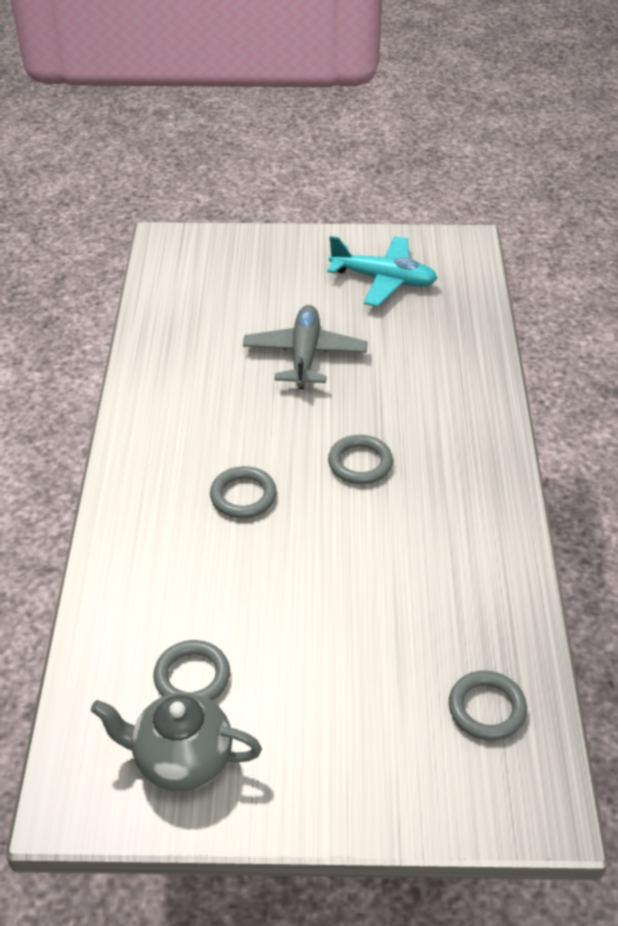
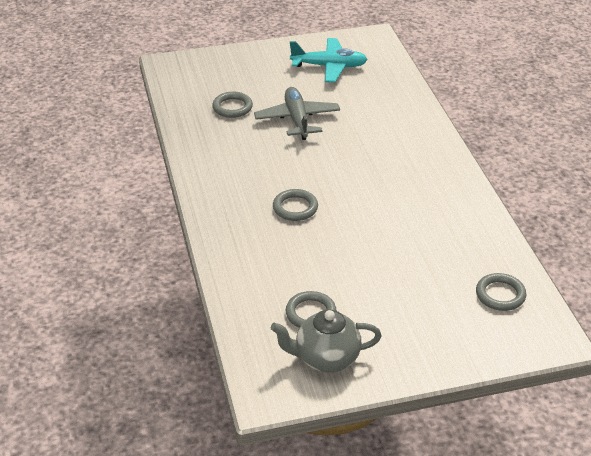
camera: 15 degrees left, 5 degrees down
grey ring [328,435,393,484] -> grey ring moved to [212,92,253,118]

